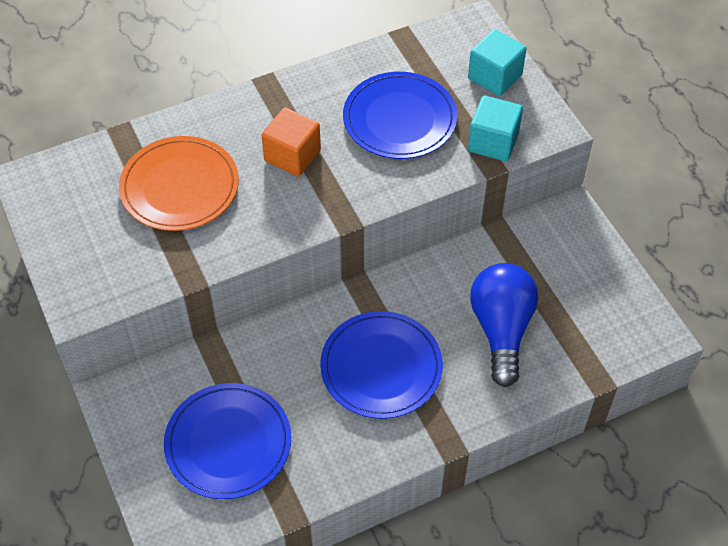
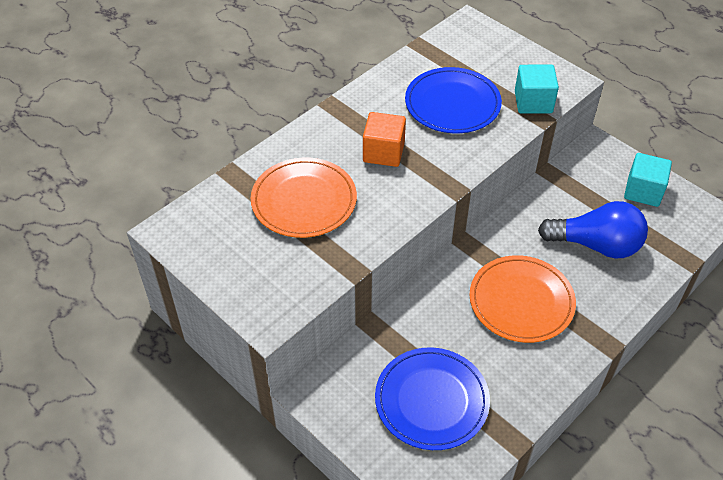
camera: 20 degrees left, 5 degrees down
blue plate [320,311,443,419] -> orange plate [469,255,576,343]
turquoise cube [468,29,526,96] -> turquoise cube moved to [624,153,672,207]
blue light bulb [470,263,538,387] -> blue light bulb turned 120 degrees clockwise [538,201,648,258]

